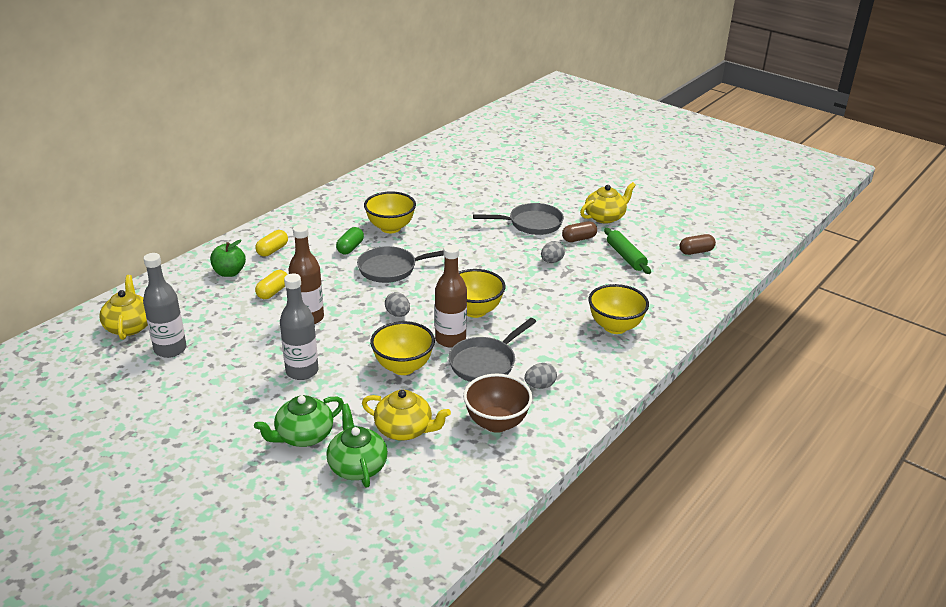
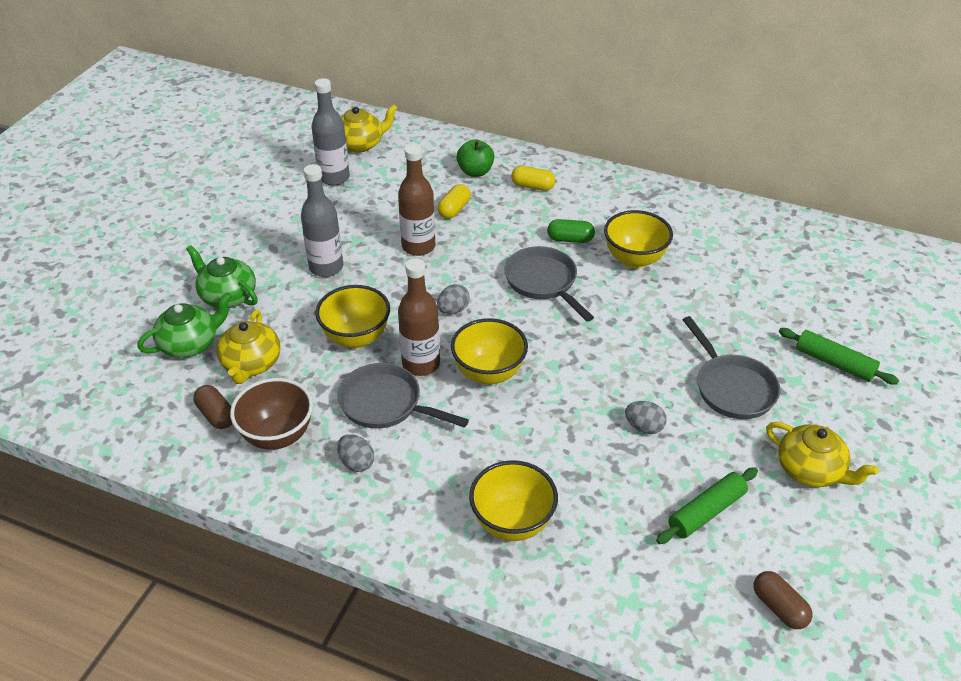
camera: 75 degrees right, 10 degrees up
yellow capsule [255,270,288,299] -> yellow capsule turned 75 degrees counterclockwise [437,184,471,219]
brown capsule [562,221,597,242] -> brown capsule moved to [193,385,232,429]
none -> green rolling pin [779,328,899,385]

